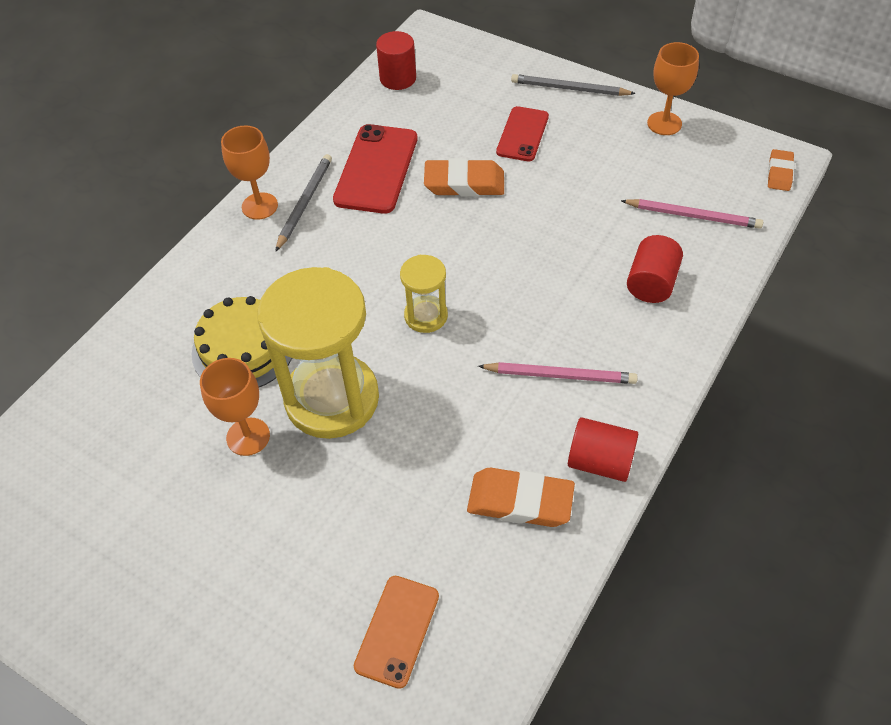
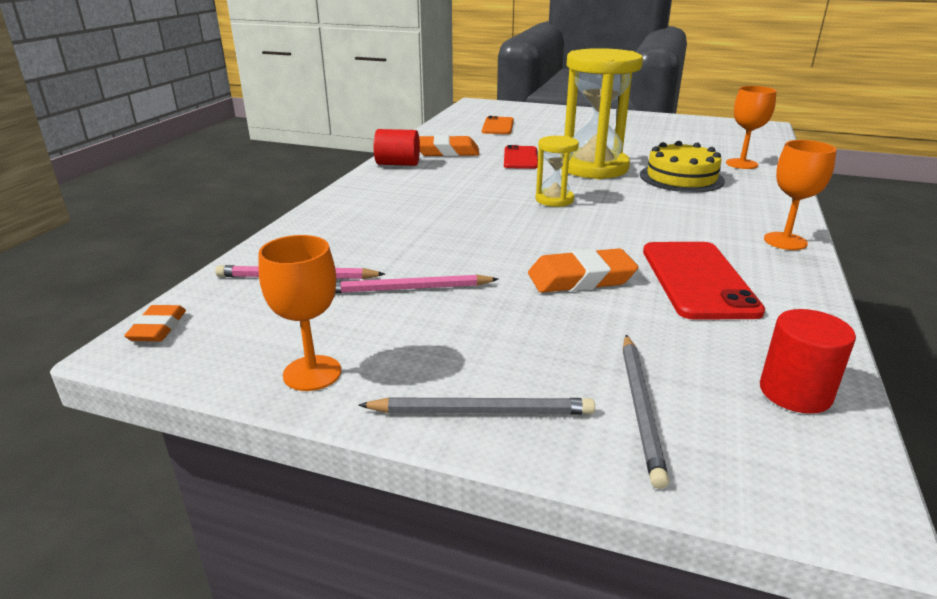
camera: 165 degrees right, 25 degrees down
orange goblet [200,358,270,456] -> orange goblet moved to [726,86,777,169]
grey pencil [275,154,332,252] -> grey pencil moved to [623,335,669,489]
pink pencil [478,362,638,384] -> pink pencil moved to [335,274,498,294]
red phone [496,106,549,161] -> red phone moved to [504,145,538,169]
red cylinder [627,235,683,303] -> none

